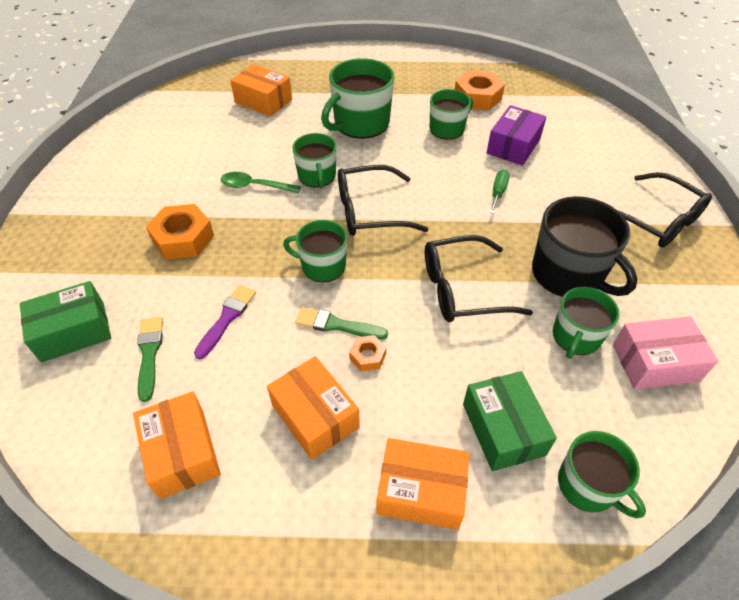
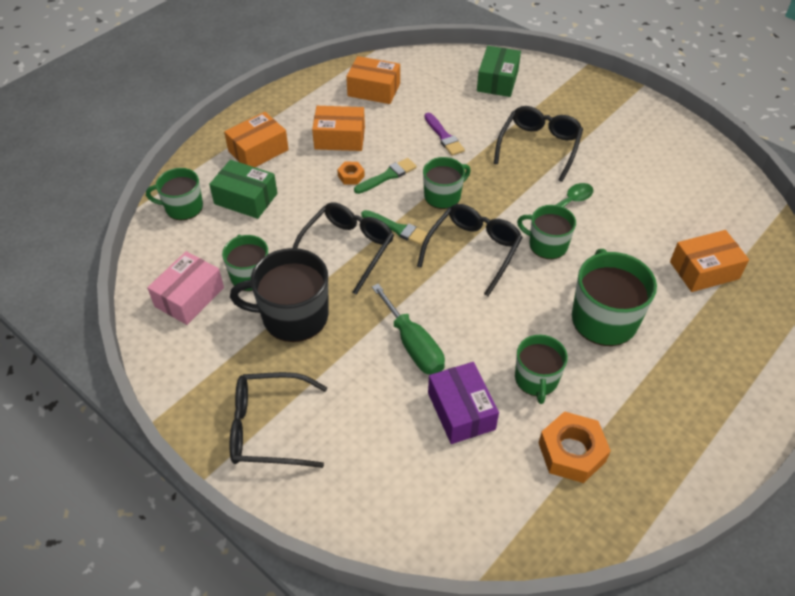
camera: 130 degrees right, 0 degrees up
green brush [137,317,163,402] -> green brush moved to [361,210,428,246]
orange nut [146,204,214,260] -> black glasses [494,106,583,182]
green screwdriver [489,170,510,214] -> green screwdriver [372,284,445,375], size x1.77

